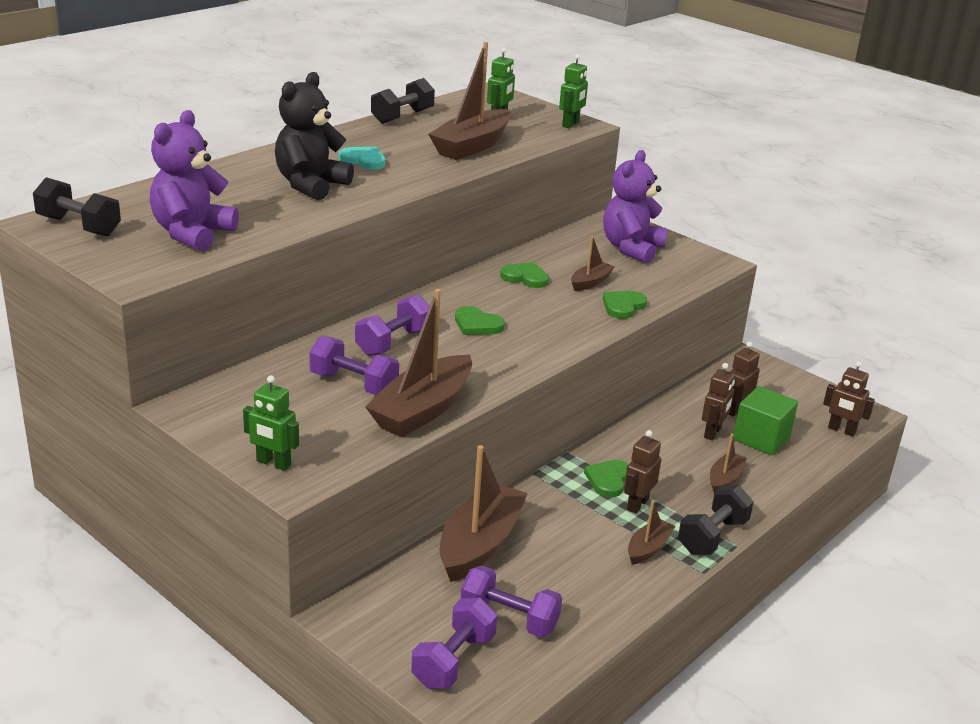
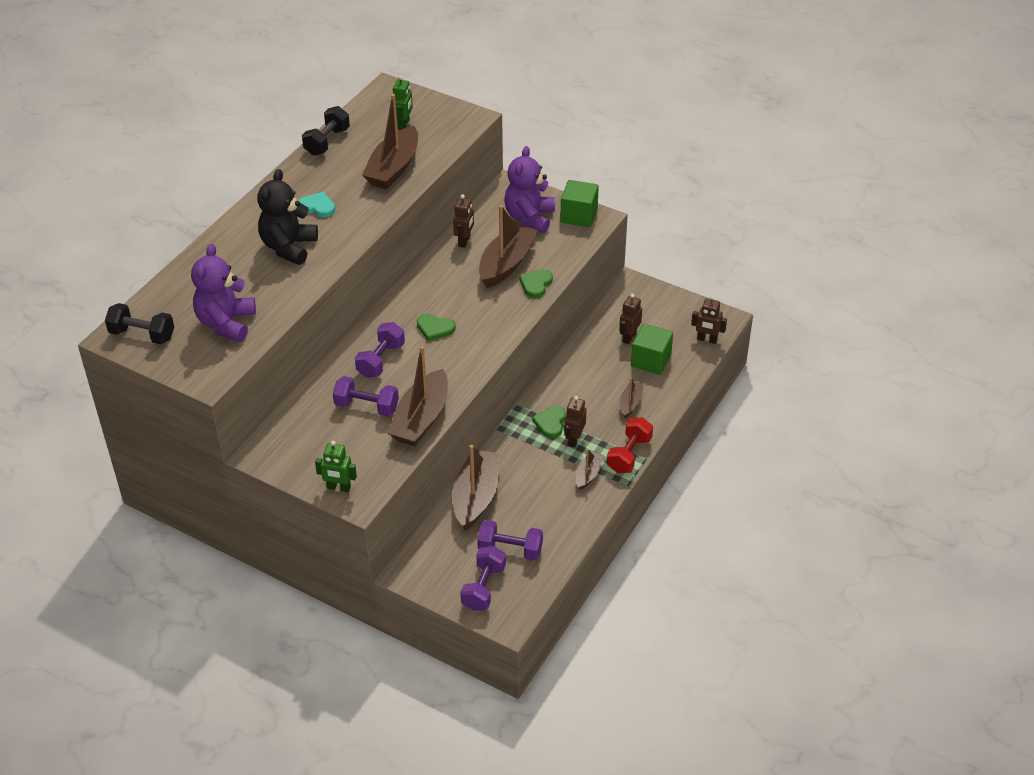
camera: 10 degrees left, 15 degrees up
green heart [500,262,549,288] -> none
green robot [559,54,588,128] -> none
brown boat [571,236,614,291] -> brown boat [479,205,538,288], size x1.99
black dumbbell [678,485,753,555] -> red dumbbell [607,417,653,473]
brown robot [702,363,735,440] -> brown robot moved to [453,194,474,248]
none -> green cube [560,180,599,227]

